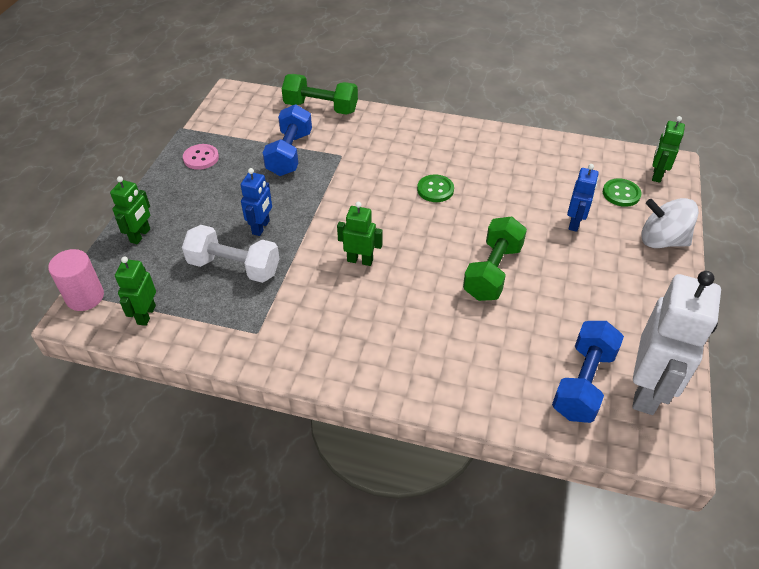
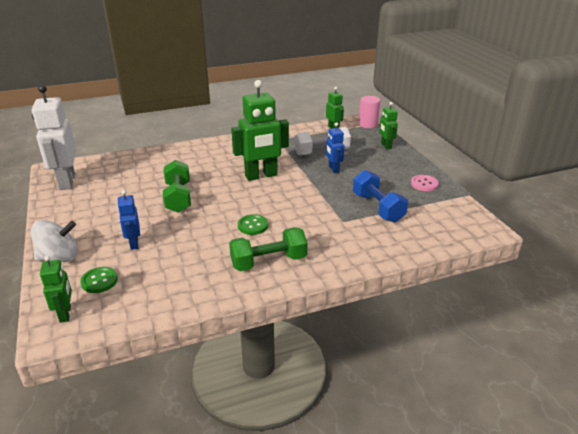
camera: 145 degrees right, 15 degrees down
green dumbbell [282,74,358,115] -> green dumbbell moved to [229,227,307,271]
green robot [337,202,383,266] -> green robot [231,80,289,181], size x1.91
blue dumbbell [552,321,624,423] -> none

